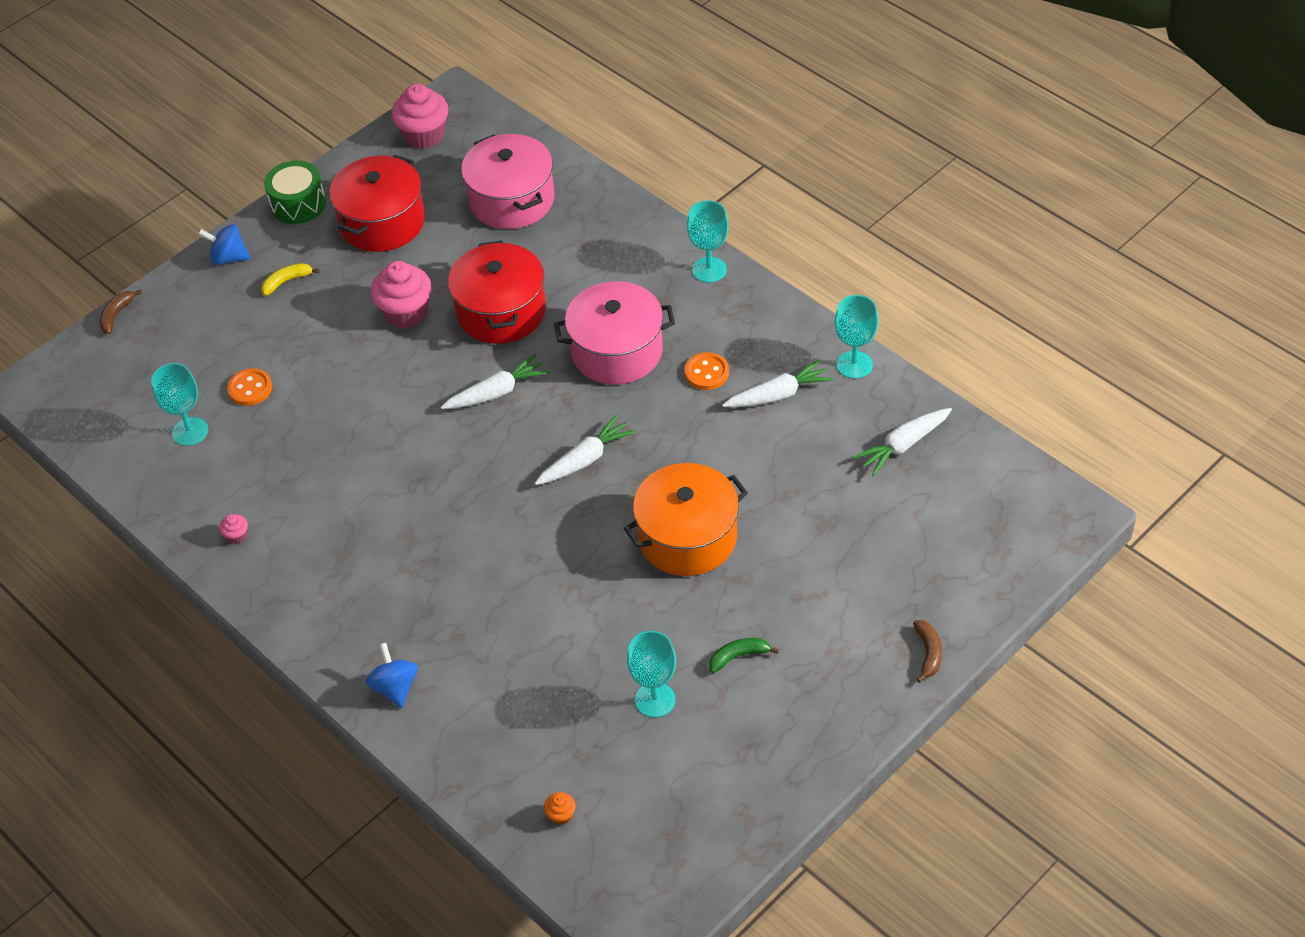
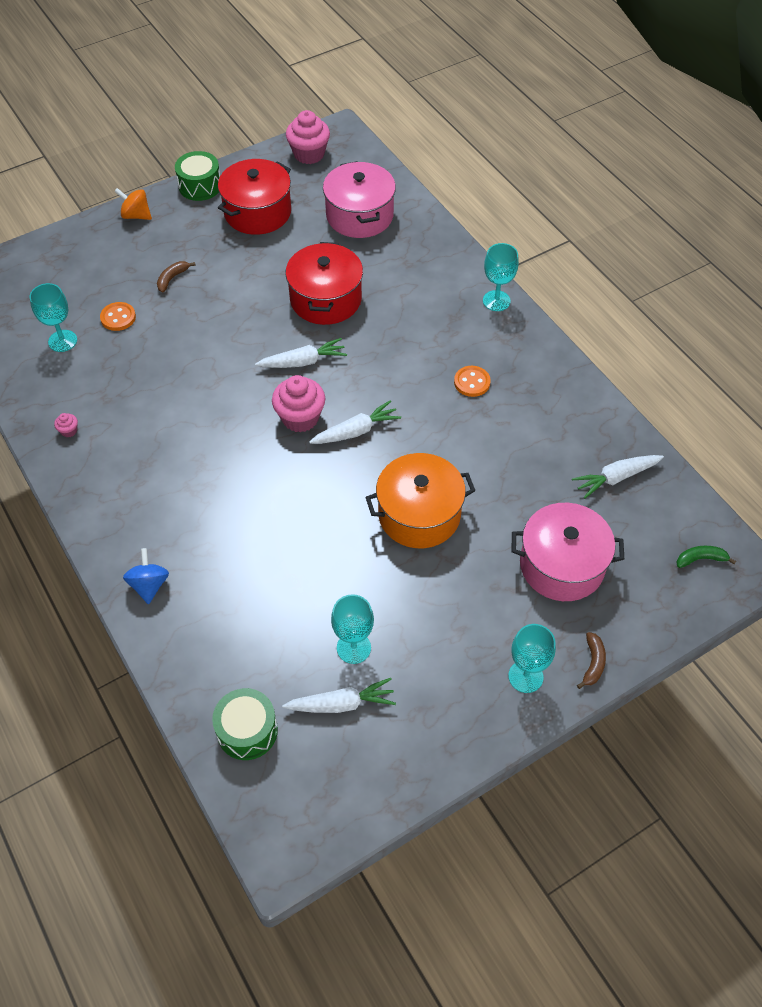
camera: 10 degrees right, 5 degrees up
brown banana [99,289,142,334] -> brown banana moved to [157,261,196,292]
blue spinning top [198,224,251,265] -> orange spinning top [114,188,152,220]
yellow banana [261,263,320,296] -> none
pink cupcake [371,261,432,328] -> pink cupcake moved to [272,375,325,432]
orange cupcake [544,792,576,825] -> green drum [212,688,278,760]
pink pot [554,281,675,385] -> pink pot moved to [512,503,624,601]
green banana [709,638,779,673] -> green banana moved to [676,546,736,568]
white carrot [722,359,833,408] -> white carrot moved to [282,678,396,713]
turquoise goblet [835,295,879,379] -> turquoise goblet moved to [508,624,556,693]

